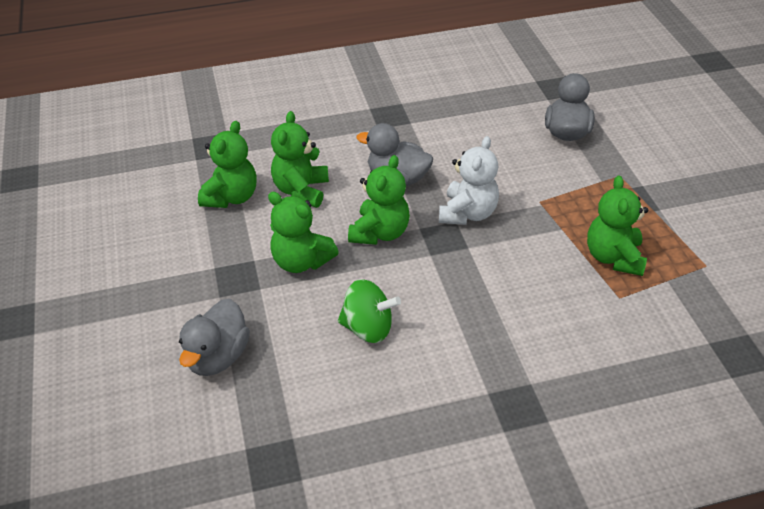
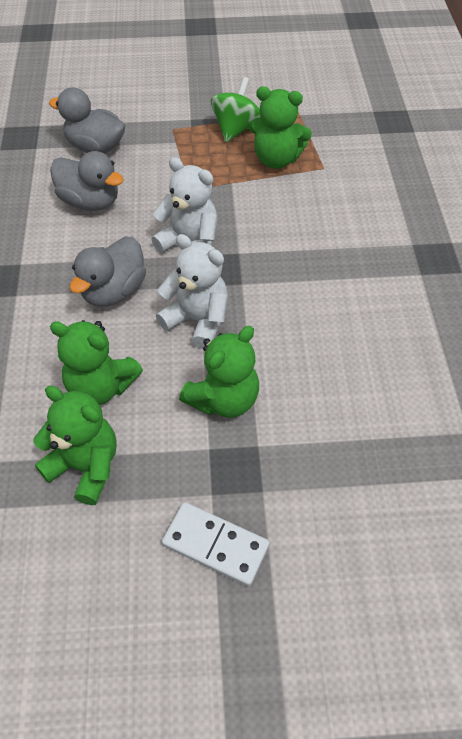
camera: 80 degrees left, 10 degrees up
grey duck [179,299,250,376] -> grey duck moved to [50,151,124,211]
green spinning top [338,279,401,343] -> green spinning top moved to [211,77,260,142]
green teddy bear [348,155,410,245] -> white teddy bear [156,234,228,349]
none -> white domino [162,502,270,586]

